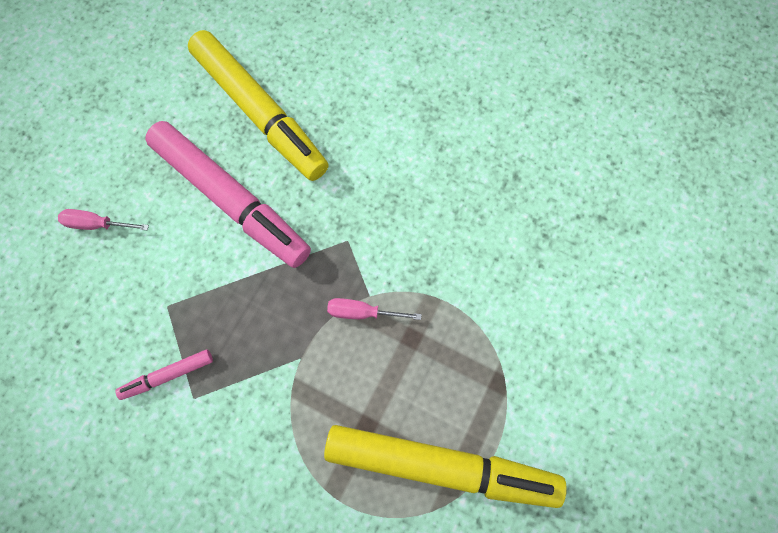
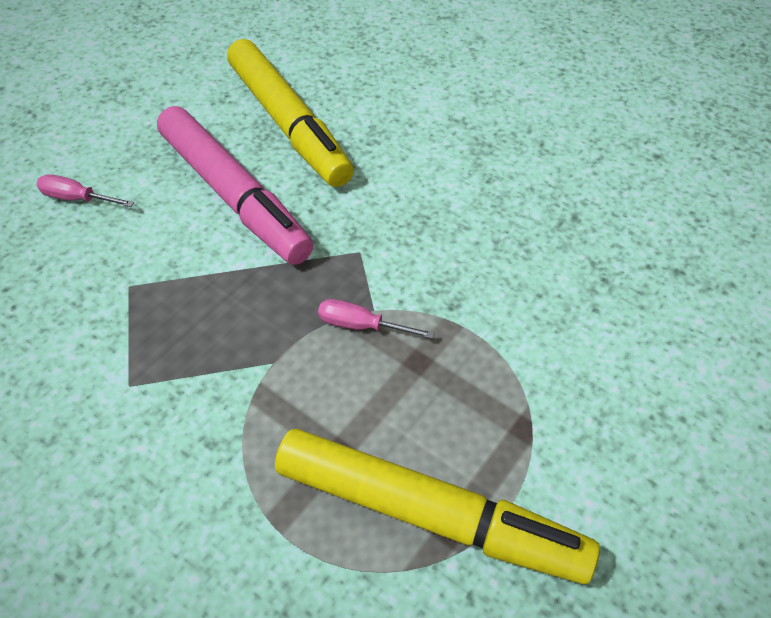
camera: 10 degrees right, 20 degrees down
pink marker [115,349,213,400] -> none

